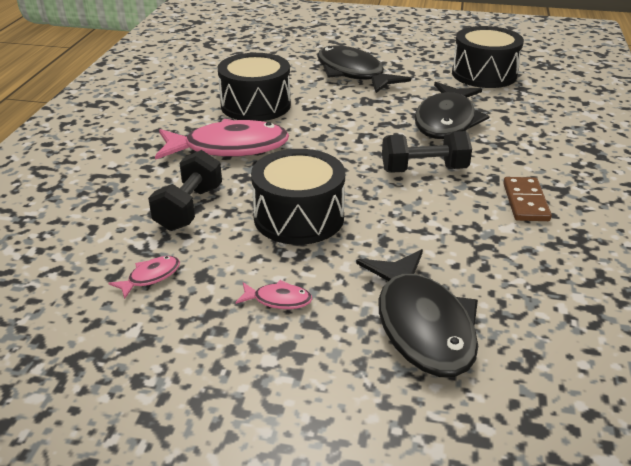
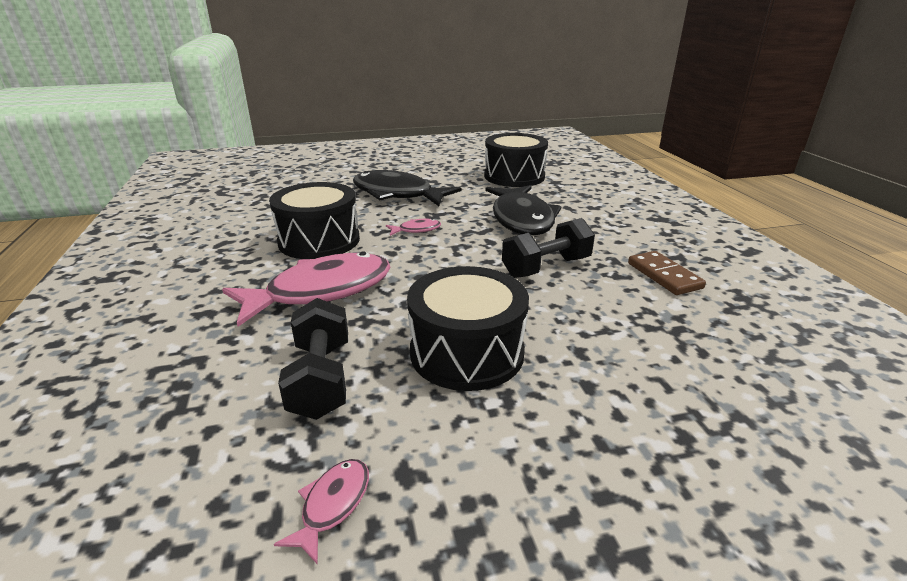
camera: 25 degrees left, 5 degrees down
pink fish [235,280,312,309] -> pink fish moved to [386,218,441,236]
black fish [356,249,478,377] -> none

